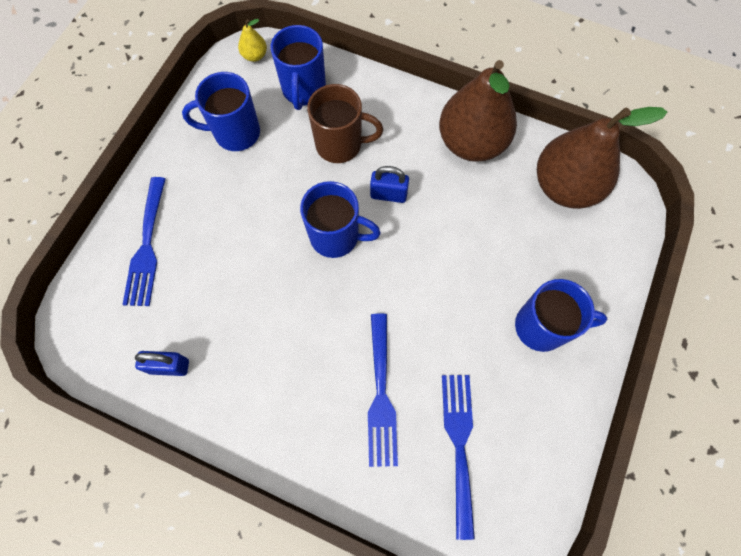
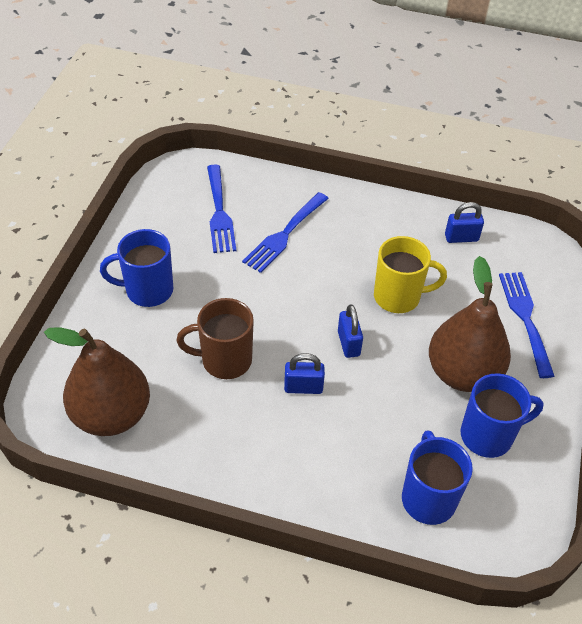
camera: 170 degrees right, 20 degrees down
yellow pear [238,19,267,62] -> none
blue mug [300,181,381,258] -> blue padlock [338,304,363,358]
brown mug [307,84,383,163] -> brown mug moved to [177,298,254,379]
blue fork [368,313,398,467] -> blue fork turned 135 degrees counterclockwise [242,192,329,273]
brown pear [439,60,517,162] -> brown pear moved to [429,256,511,392]
none -> yellow mug [374,236,447,313]

